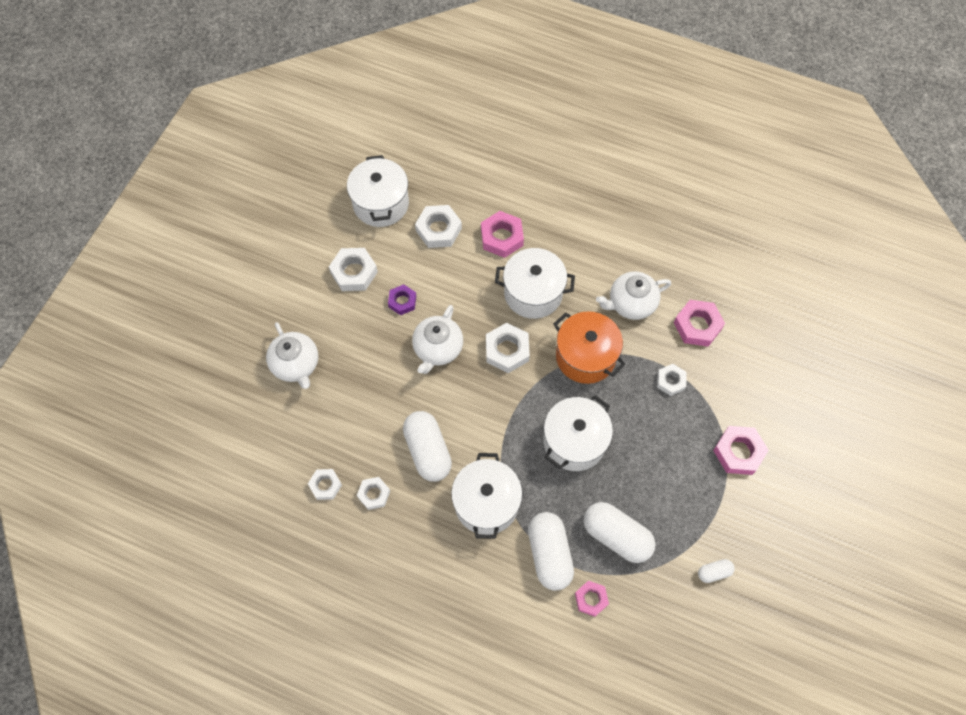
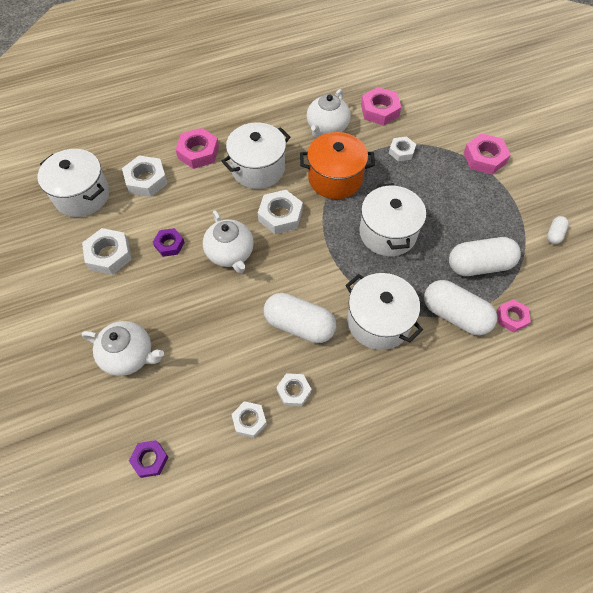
camera: 45 degrees left, 5 degrees down
none -> purple nut [129,440,168,478]

